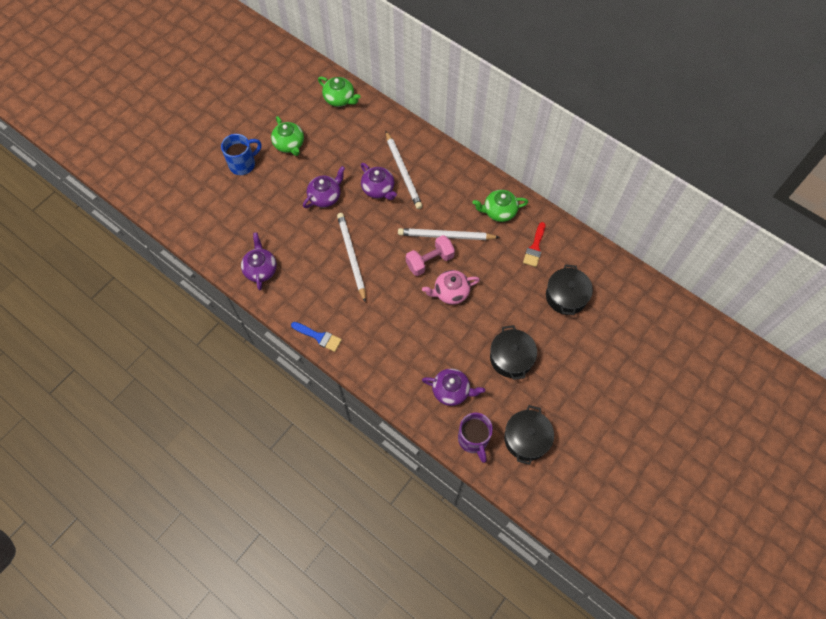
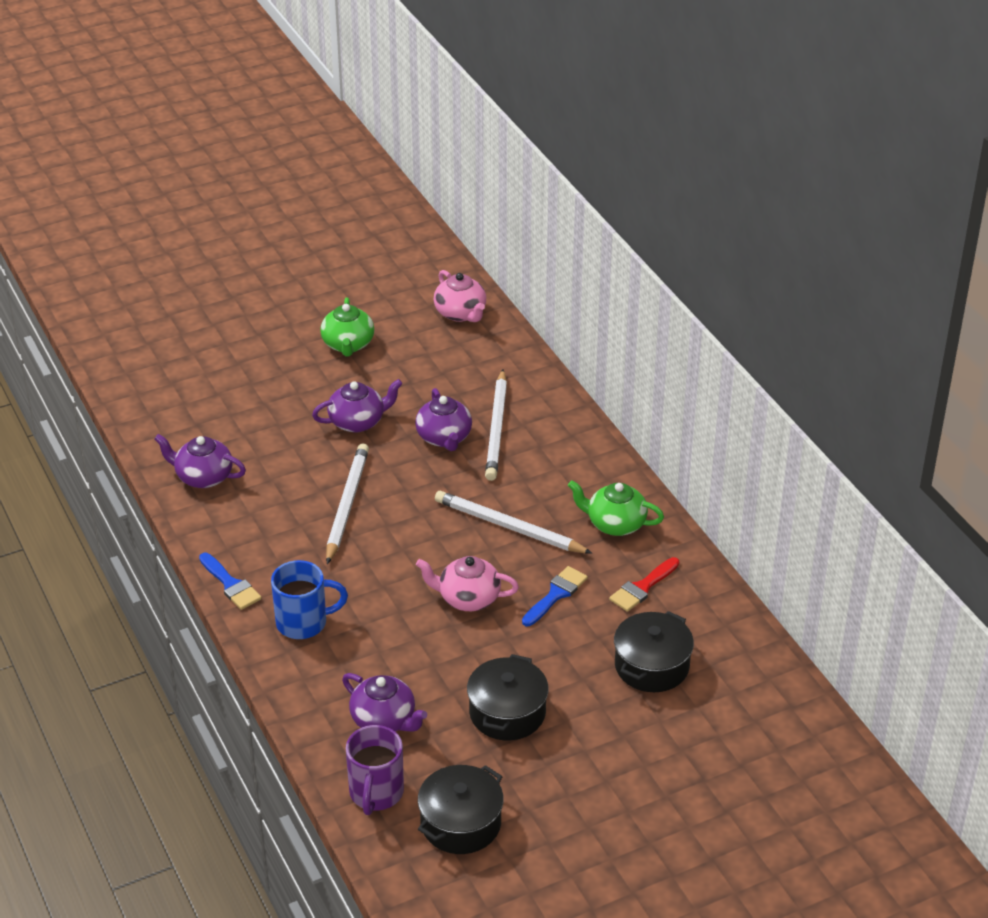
camera: 25 degrees right, 25 degrees down
blue mug [221,134,261,175] -> blue mug moved to [271,560,348,639]
purple teapot [241,232,277,290] -> purple teapot turned 90 degrees counterclockwise [154,434,246,488]
green teapot [318,77,361,107] -> pink teapot [434,270,486,322]
pink dumbbell [406,235,455,276] -> none
none -> blue brush [522,566,588,626]

